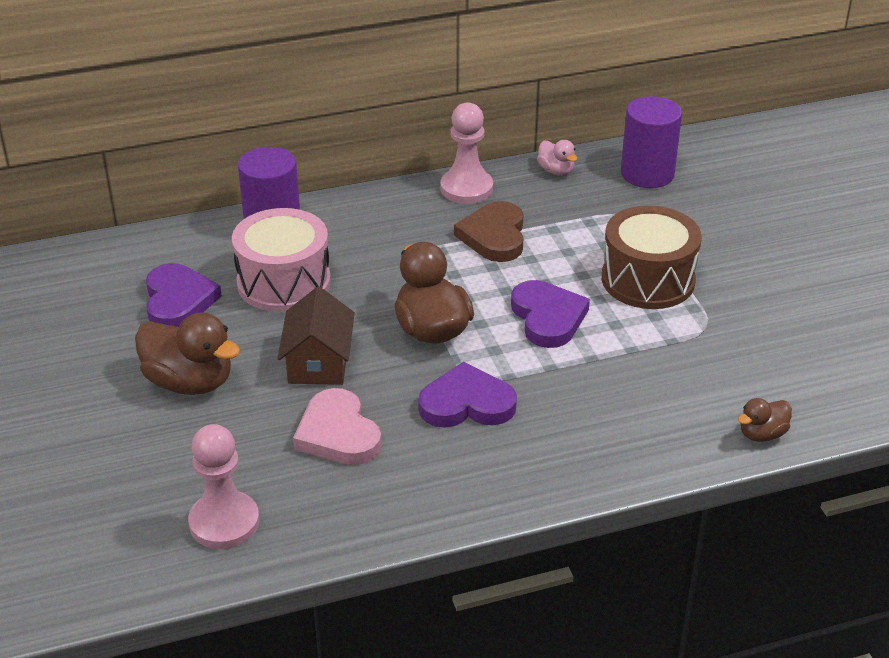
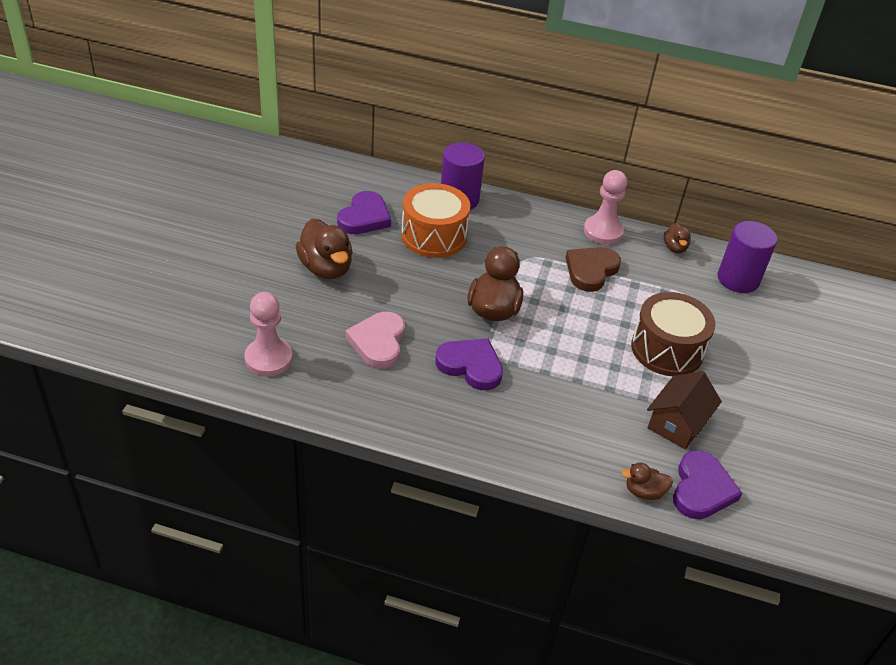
camera: 30 degrees right, 5 degrees up
pink drum [232,208,331,312] -> orange drum [401,183,470,258]
brown house [277,287,355,385] -> brown house moved to [647,371,722,449]
purple heart [511,280,590,348] -> purple heart moved to [673,450,742,519]
pink duck [537,140,577,175] -> brown duck [664,223,691,253]

